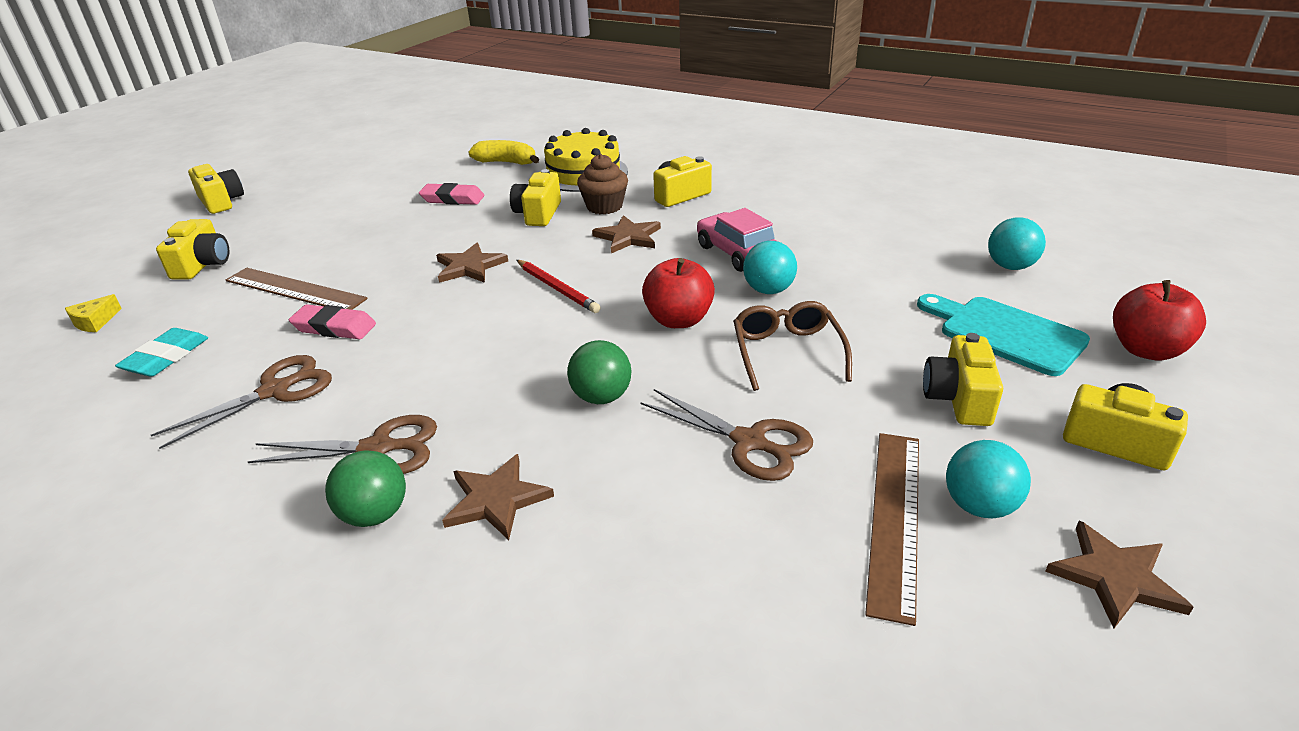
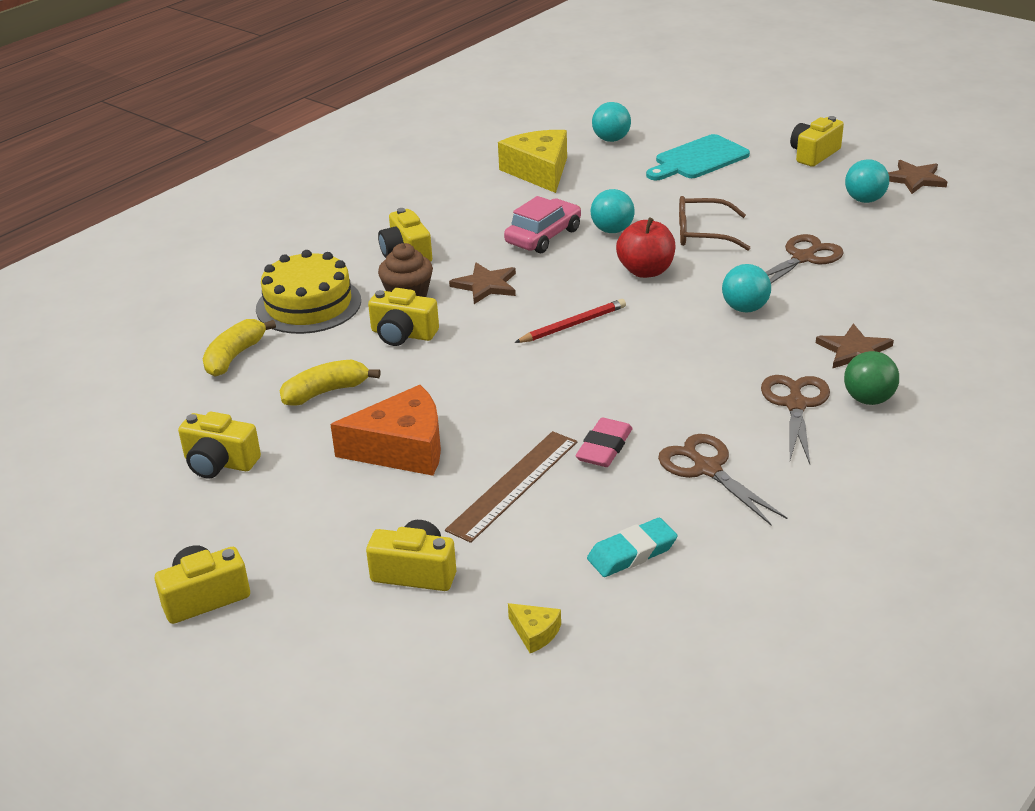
camera: 80 degrees left, 0 degrees up
turquoise eraser [115,328,208,376] -> turquoise eraser turned 60 degrees counterclockwise [587,518,678,577]
pink eraser [419,183,485,205] -> yellow banana [280,359,381,406]
brown star [436,243,508,283] -> none
green ball [567,340,632,404] -> turquoise ball [722,264,771,313]
pink car [697,208,776,272] -> pink car turned 150 degrees clockwise [504,196,581,254]
brown ruler [865,433,919,626] -> none
yellow camera [923,333,1003,426] -> yellow camera moved to [178,412,261,479]
red apple [1113,280,1206,361] -> none
none -> orange cheese [330,385,441,476]
none -> yellow cheese [498,130,567,193]

